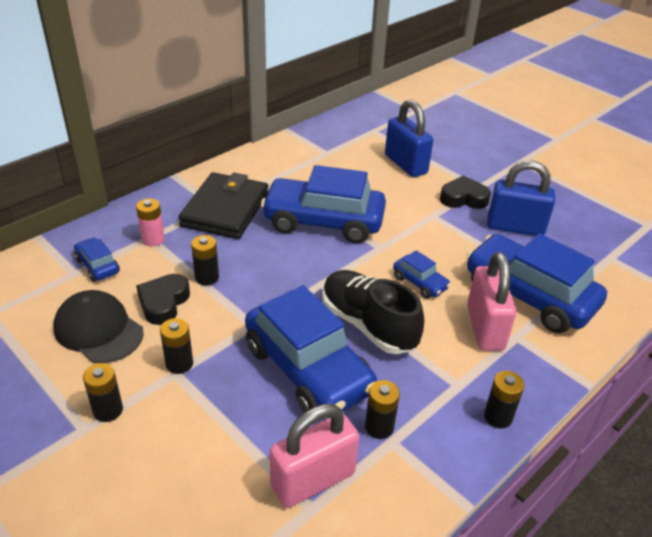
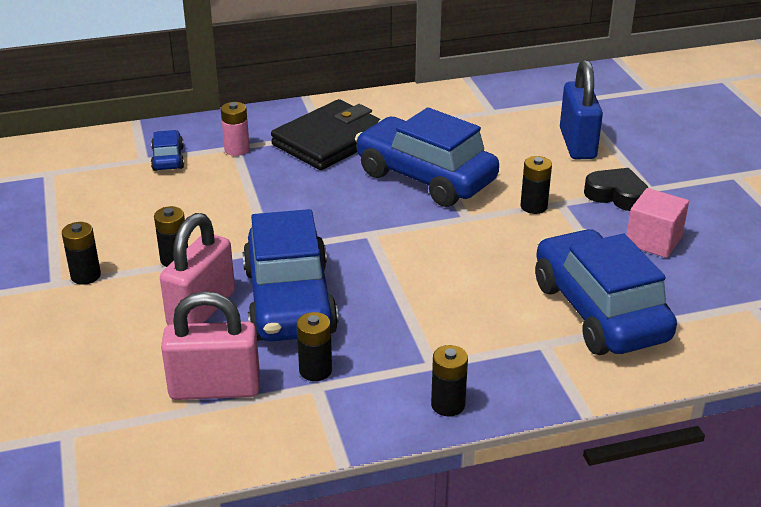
camera: 30 degrees right, 5 degrees down
black cap [53,290,144,363] -> none
black heart [136,274,190,325] -> none
black battery [191,235,219,285] -> black battery moved to [520,156,552,214]
black shoe [322,270,424,354] -> none
blue car [393,250,451,299] -> none
pink padlock [467,252,516,351] -> pink padlock moved to [160,213,235,325]
blue padlock [487,161,555,236] -> pink cube [627,188,689,258]

